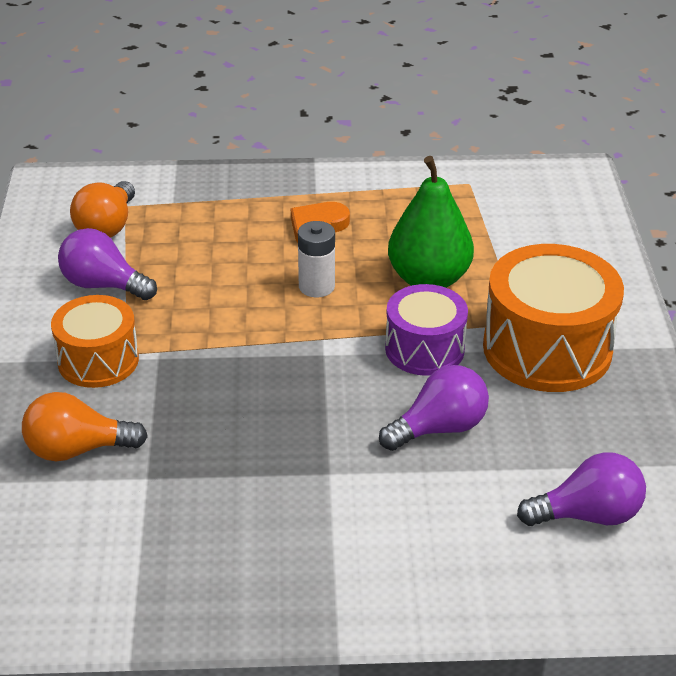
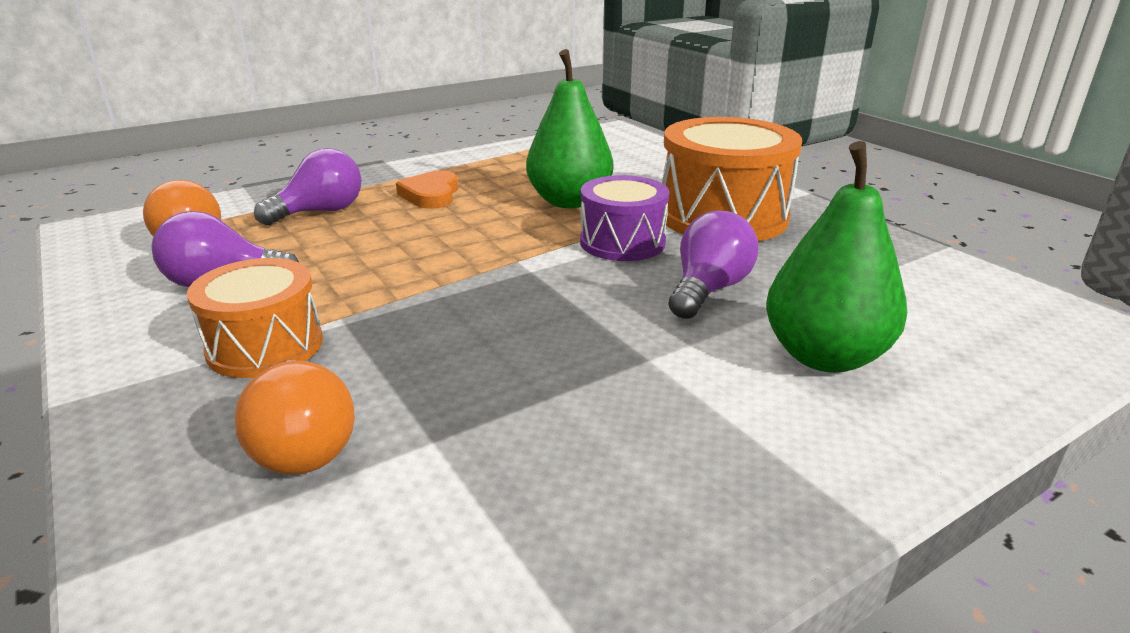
camera: 30 degrees left, 10 degrees down
orange light bulb [22,392,148,461] -> orange light bulb turned 75 degrees counterclockwise [235,360,355,475]
white battery [298,221,335,297] -> none
purple light bulb [517,452,646,526] -> purple light bulb moved to [254,148,362,226]
none -> green pear [766,141,907,373]

